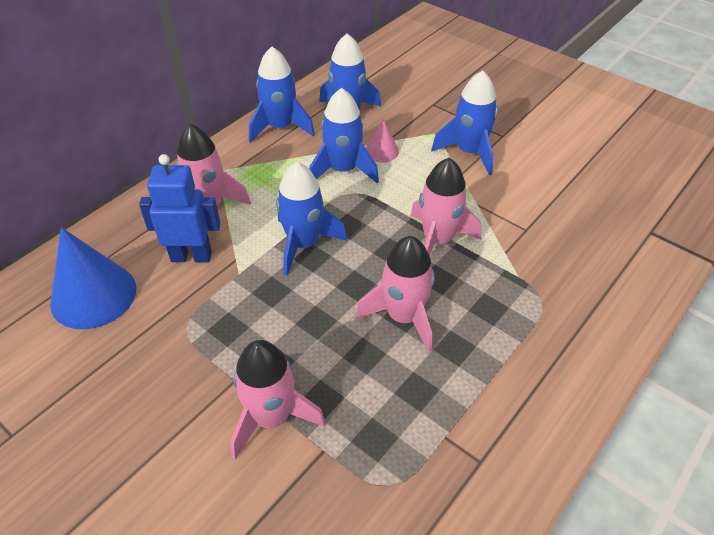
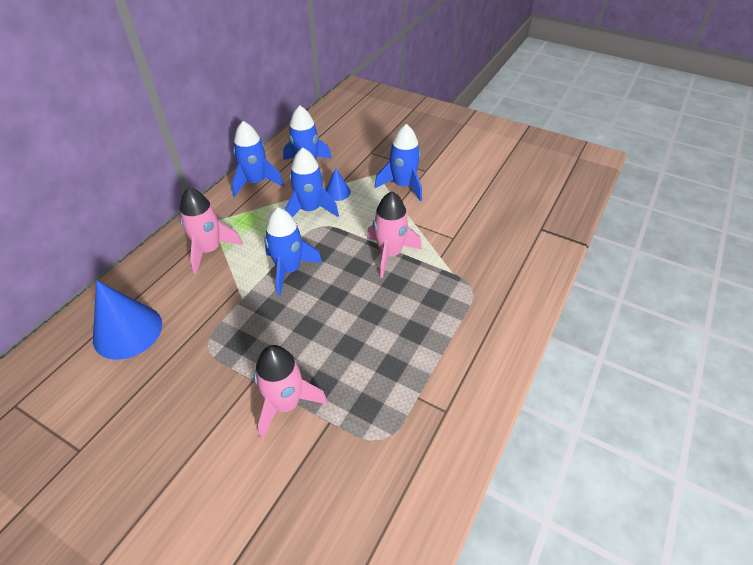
camera: 10 degrees left, 0 degrees up
blue robot [139,154,221,262] -> none
pink rocket [356,236,435,353] -> none
pink cone [366,119,399,163] -> blue cone [325,168,351,201]

